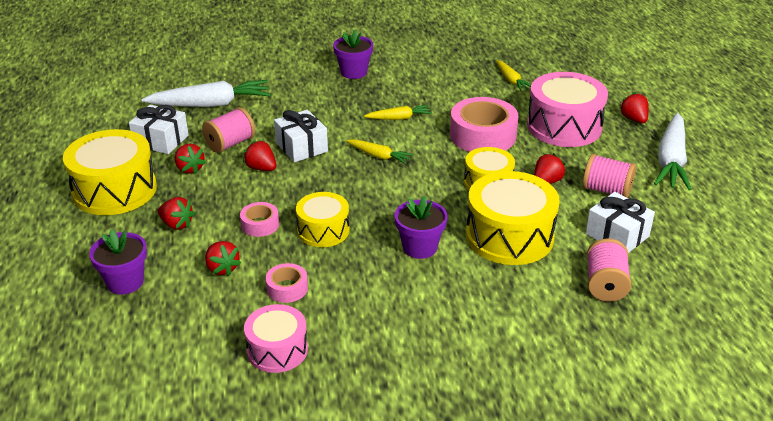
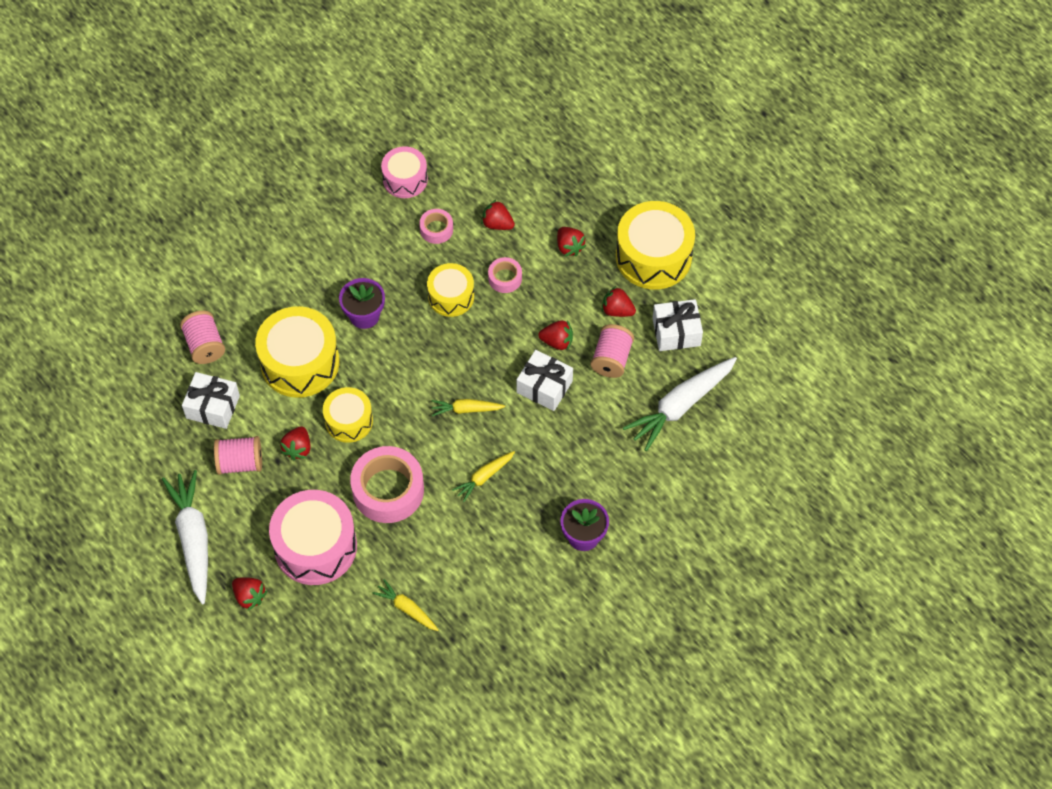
camera: 150 degrees right, 25 degrees up
purple flower pot [89,229,147,295] -> none
red strawberry [158,197,195,230] -> red strawberry turned 120 degrees counterclockwise [557,227,586,256]

